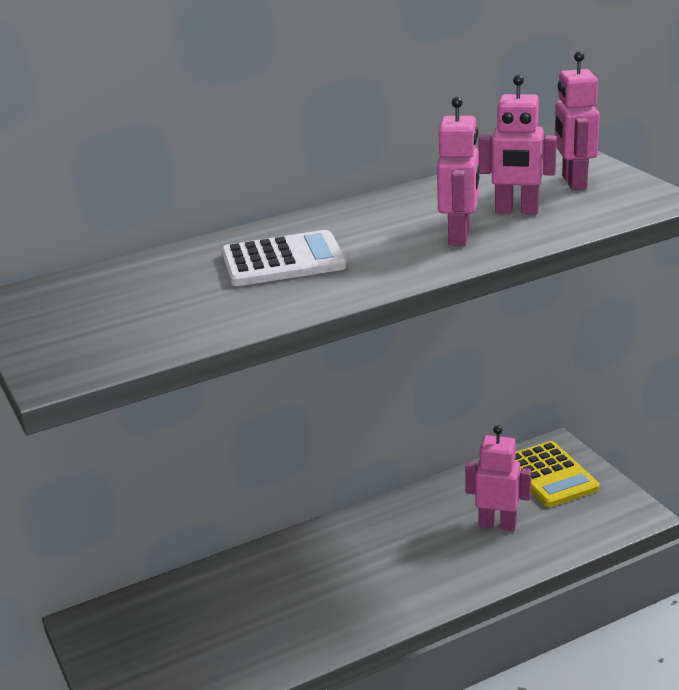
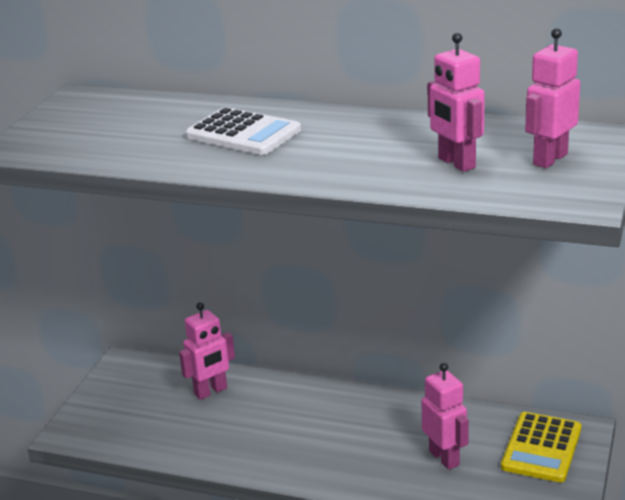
camera: 45 degrees right, 0 degrees up
pink robot [437,97,479,246] -> pink robot moved to [179,302,235,400]

